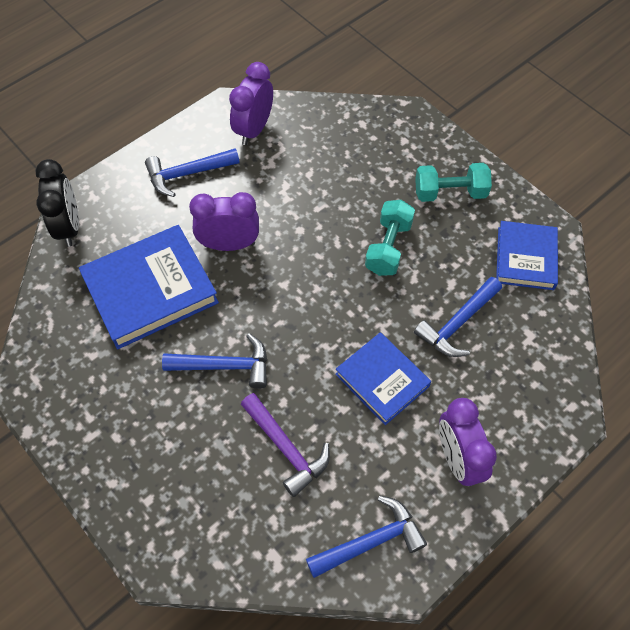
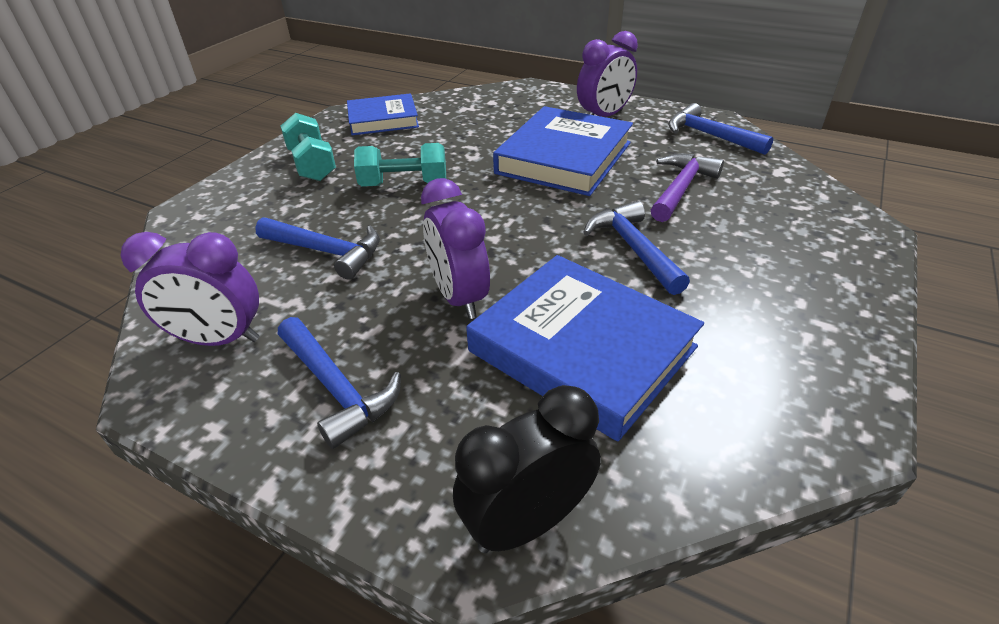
camera: 110 degrees left, 20 degrees down
blue book [335,332,431,425] -> blue book [493,106,633,196], size x1.58
blue hammer [414,277,502,357] -> blue hammer moved to [255,217,380,280]

